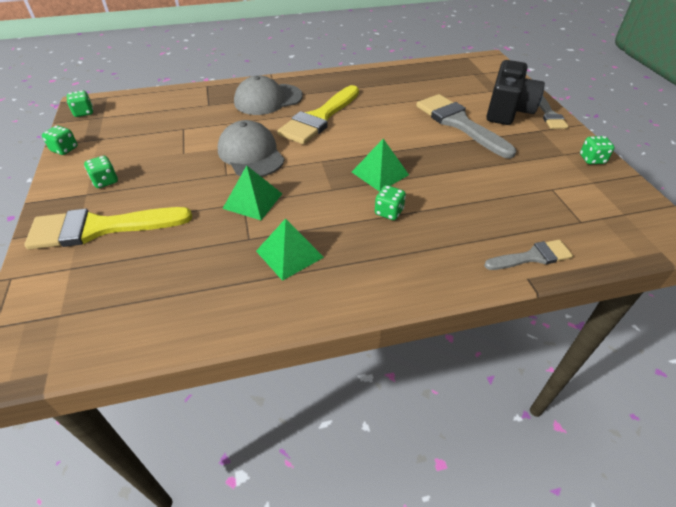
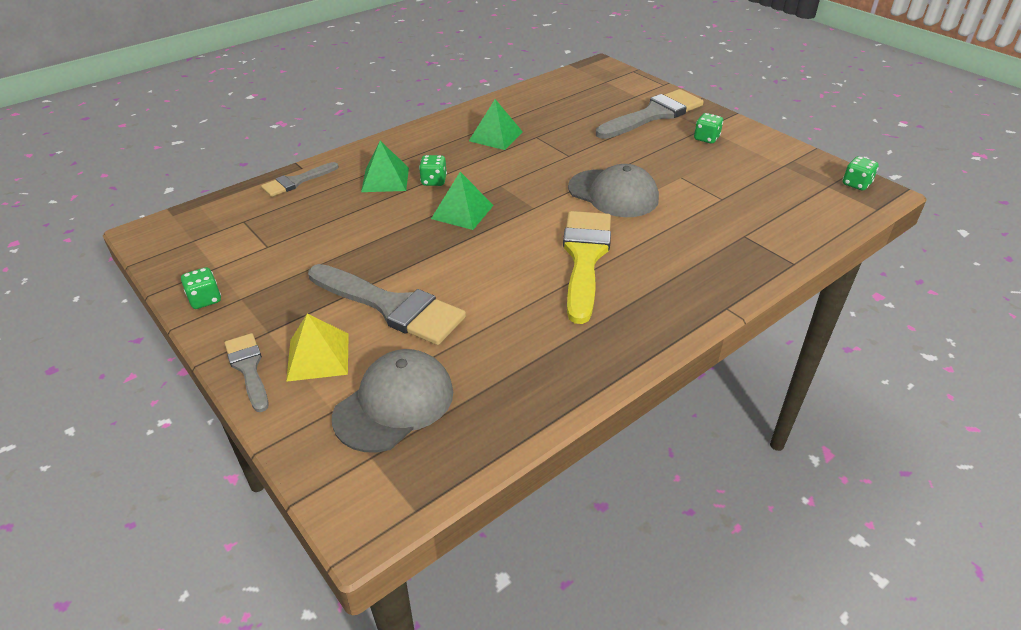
camera: 155 degrees right, 5 degrees down
yellow brush [24,207,192,250] -> grey brush [596,89,704,139]
green dice [42,125,78,155] -> none
green pyramid [222,166,282,220] -> green pyramid moved to [361,141,409,192]
grey cap [234,75,303,115] -> grey cap moved to [332,349,453,453]
black camera [486,60,545,125] -> yellow pyramid [286,313,349,382]

